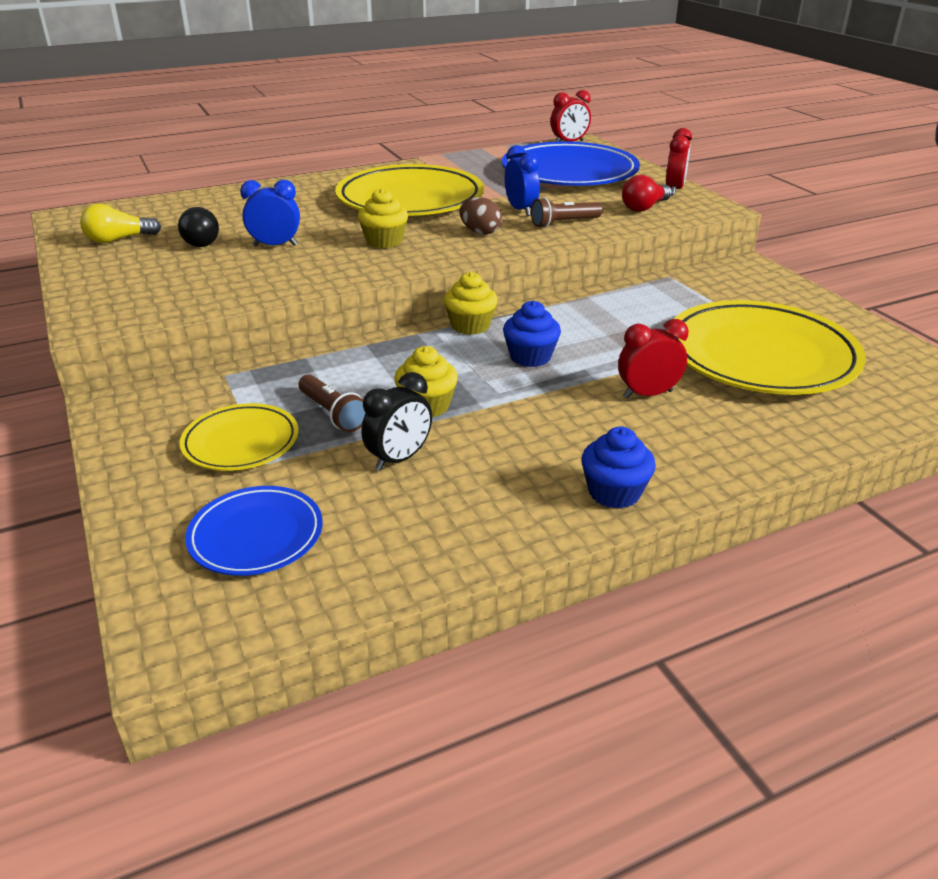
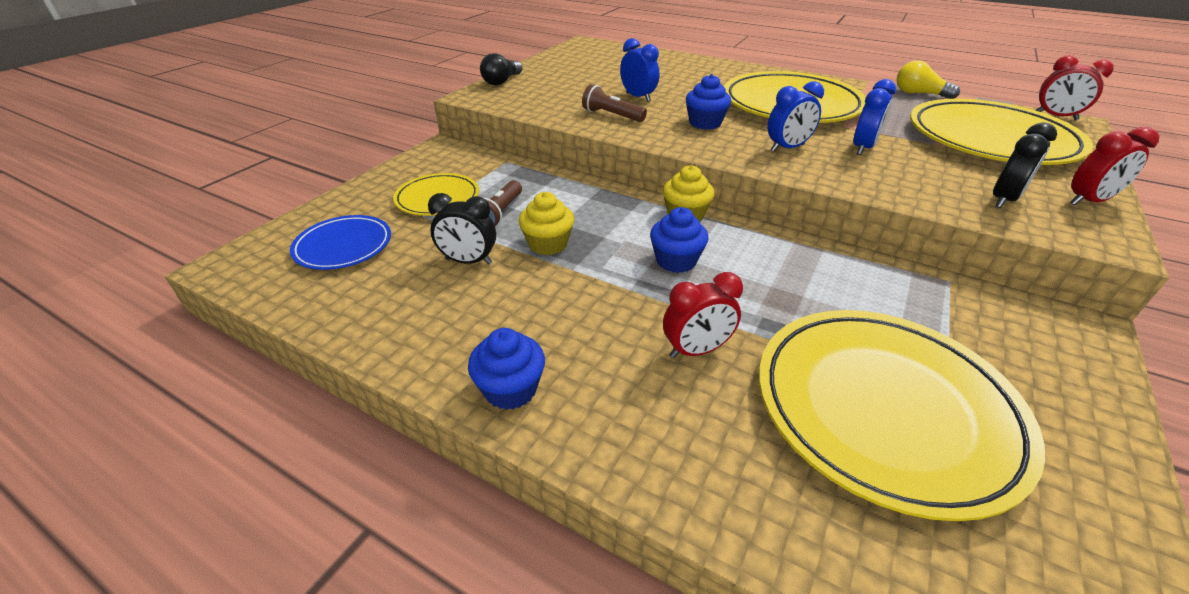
camera: 55 degrees right, 5 degrees up
yellow light bulb [80,204,161,243] -> yellow light bulb moved to [897,60,960,99]
black light bulb [178,207,219,247] -> black light bulb moved to [480,53,523,85]
yellow cupcake [358,188,408,248] -> blue cupcake [686,74,731,130]
brown egg [459,197,502,235] -> blue clock [767,81,824,152]
blue plate [502,141,640,186] -> yellow plate [910,99,1093,165]
brown flashlight [531,197,602,228] -> brown flashlight moved to [582,84,647,122]
red clock [618,319,688,398] -> red clock turned 120 degrees clockwise [663,272,743,358]
red light bulb [622,175,672,212] -> black clock [993,122,1057,208]

